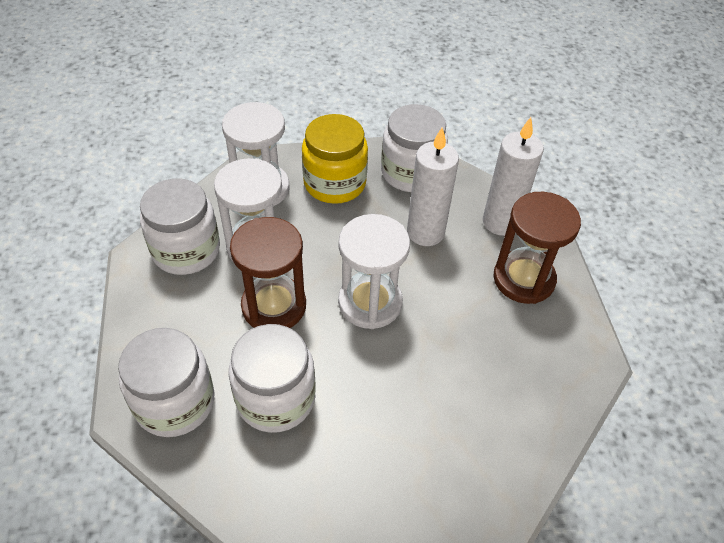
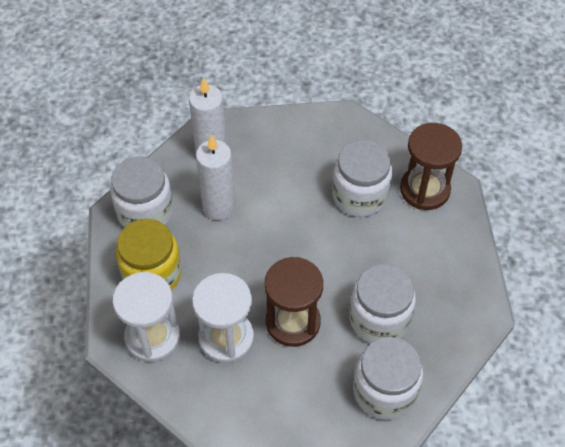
camera: 85 degrees left, 5 degrees up
white jar [140,178,220,275] -> white jar moved to [332,140,393,217]
white hourglass [338,214,410,329] -> none
brown hourglass [493,192,581,304] -> brown hourglass moved to [400,123,462,210]

